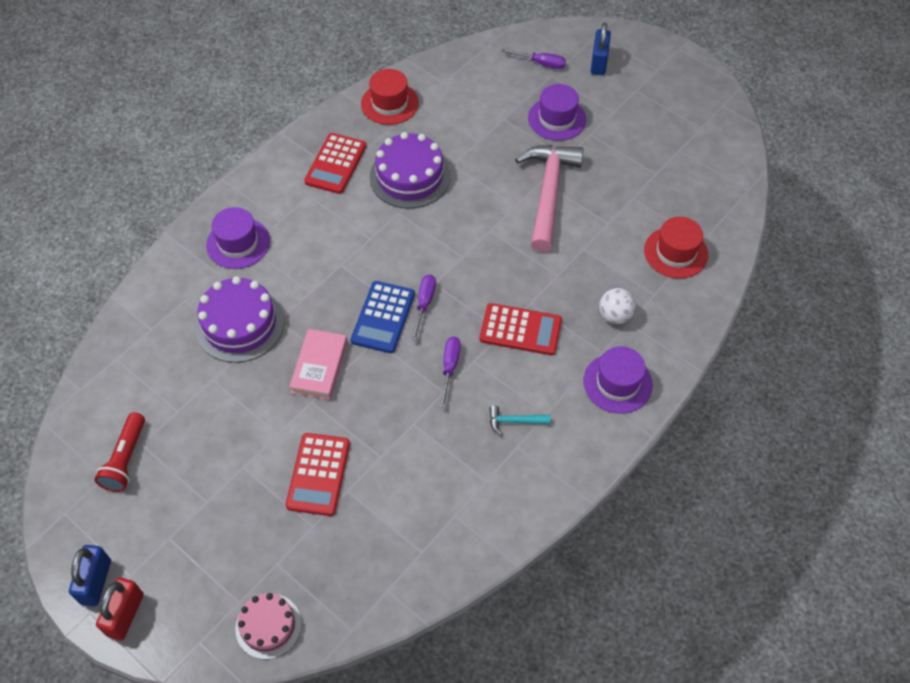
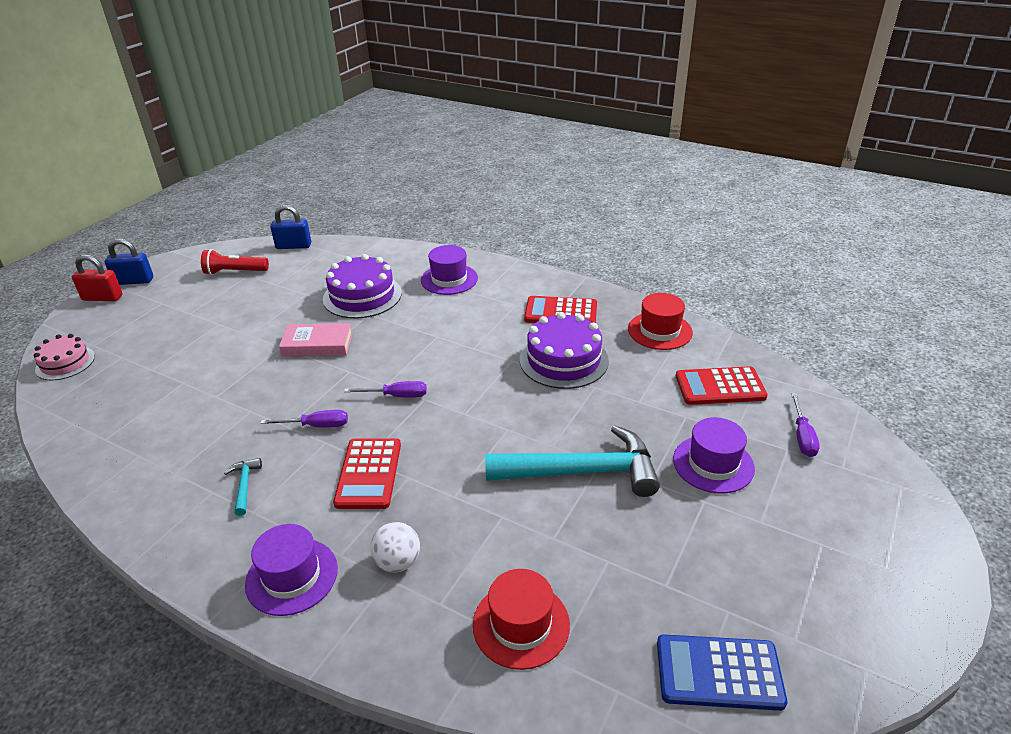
camera: 80 degrees right, 20 degrees down
red calculator [286,433,350,516] -> red calculator moved to [676,366,767,405]
blue calculator [351,281,415,353] -> blue calculator moved to [657,634,787,711]
pink hammer [515,145,584,253] -> turquoise hammer [485,425,660,497]
blue padlock [591,23,611,75] -> blue padlock moved to [270,205,311,249]

